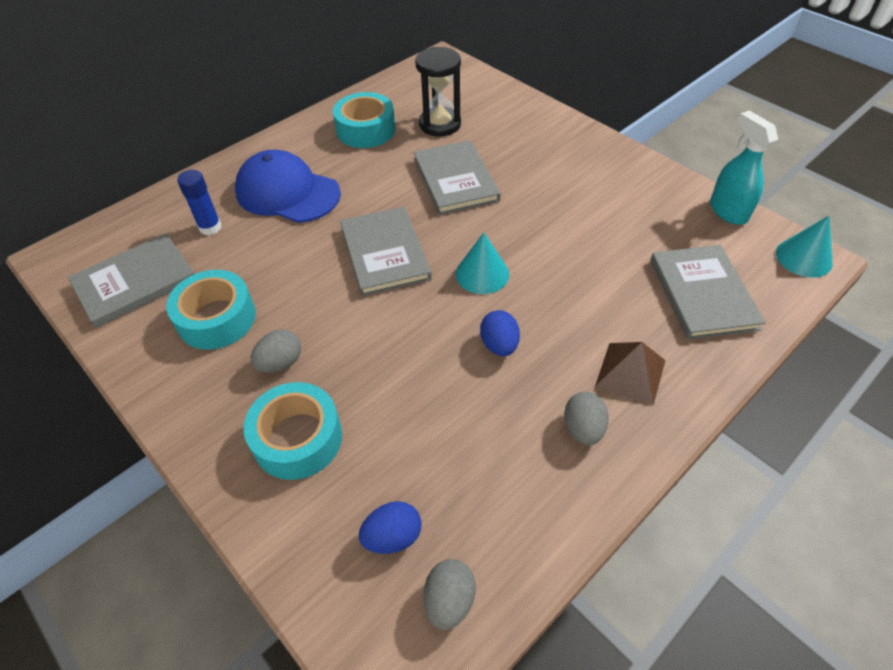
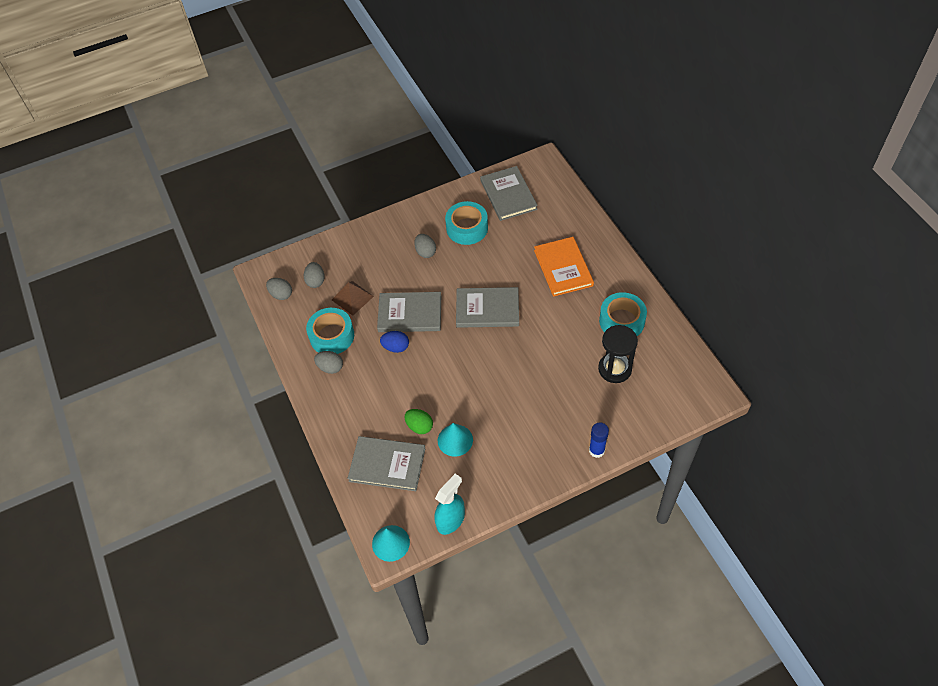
camera: 110 degrees right, 5 degrees up
blue glue stick [177,170,221,235] -> blue glue stick moved to [589,422,609,458]
blue cap [235,150,341,223] -> orange book [534,237,594,297]
turquoise tape [244,382,342,480] -> turquoise tape moved to [306,308,354,354]
blue egg [359,501,422,554] -> grey egg [304,262,325,288]
grey book [413,140,501,215] -> grey book moved to [377,292,441,332]
turquoise cone [456,233,509,294] -> turquoise cone moved to [438,423,473,457]
brown pyramid [595,342,665,405] -> brown pyramid moved to [332,281,374,316]
turquoise spray bottle [710,111,778,225] -> turquoise spray bottle turned 45 degrees counterclockwise [434,474,465,535]
none -> green egg [405,409,433,434]

